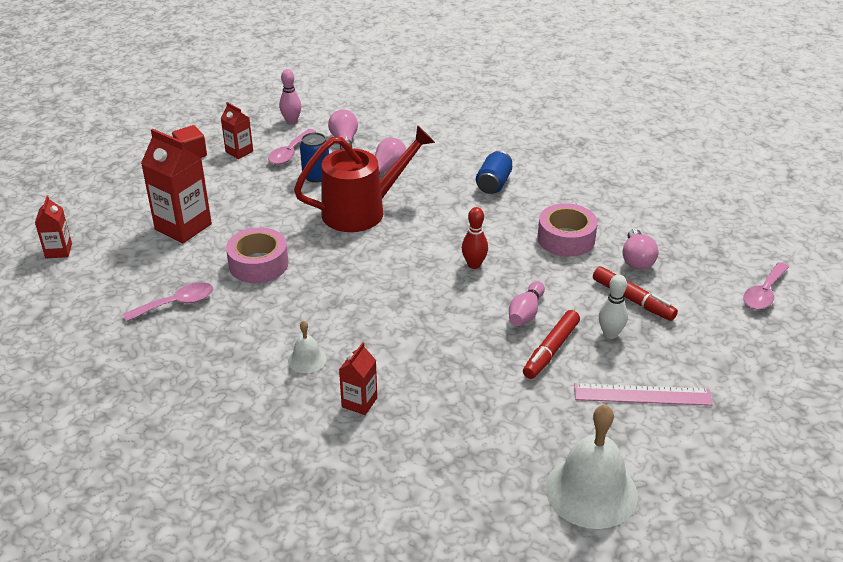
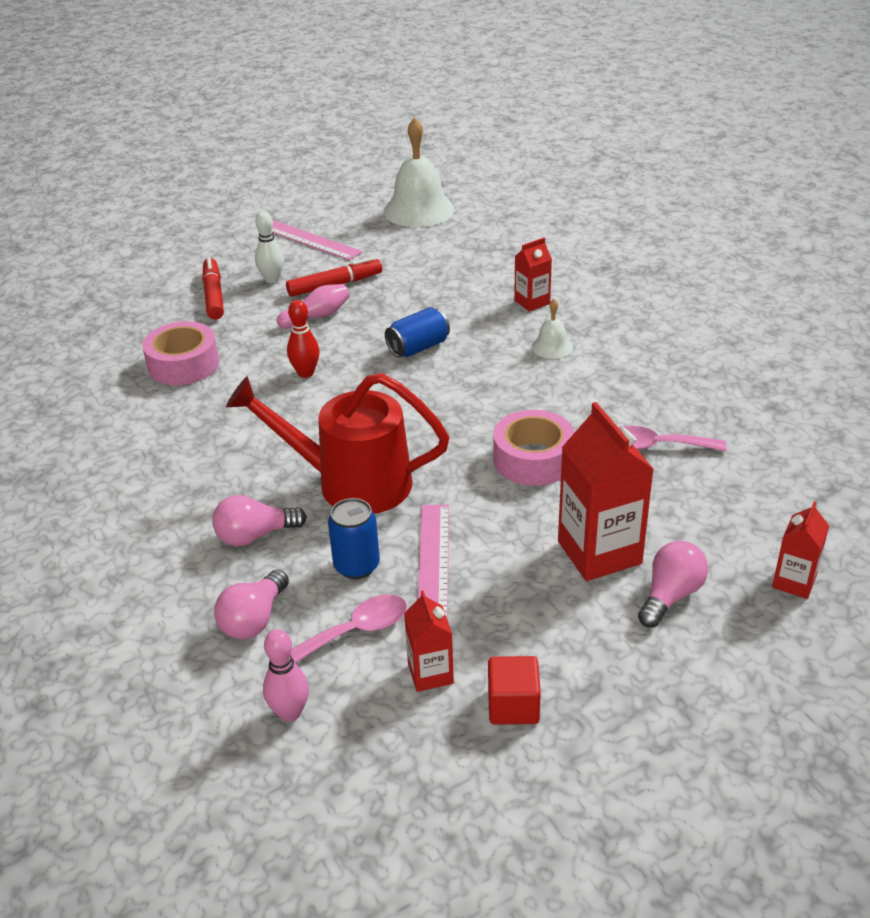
camera: 145 degrees left, 0 degrees up
blue can [476,151,512,194] -> blue can moved to [385,307,450,358]
pink light bulb [622,229,659,270] -> pink light bulb moved to [638,541,708,628]
pink spoon [743,262,789,310] -> none
none -> pink ruler [418,505,449,620]

